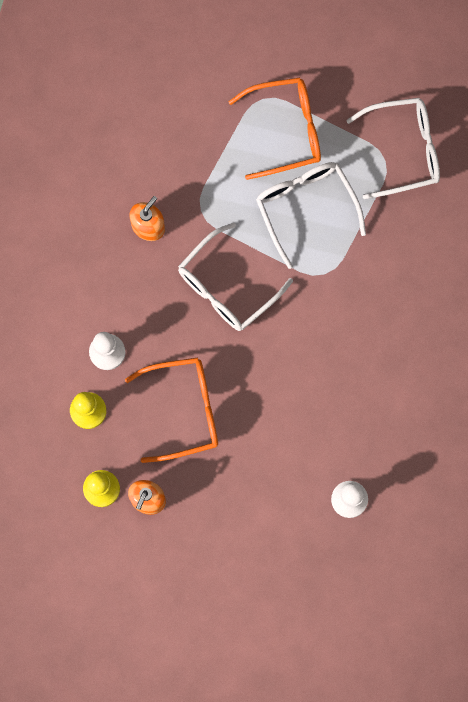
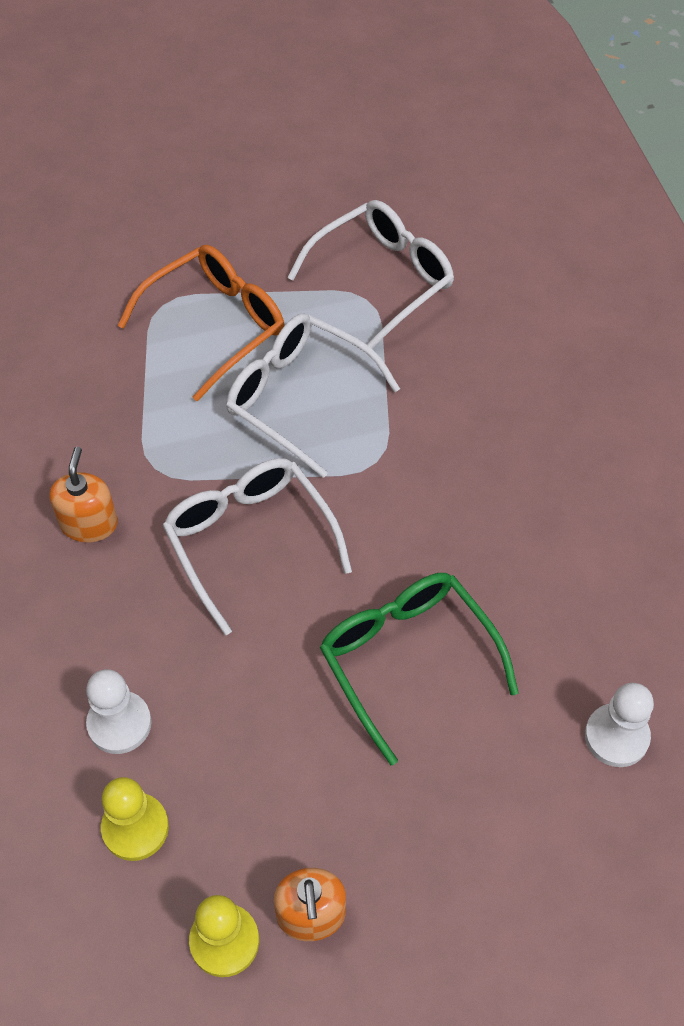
camera: 30 degrees left, 20 degrees down
orange glasses [125,357,218,463] -> none
white glasses [178,223,293,331] -> white glasses turned 135 degrees clockwise [163,458,352,636]
none -> green glasses [320,573,519,765]

